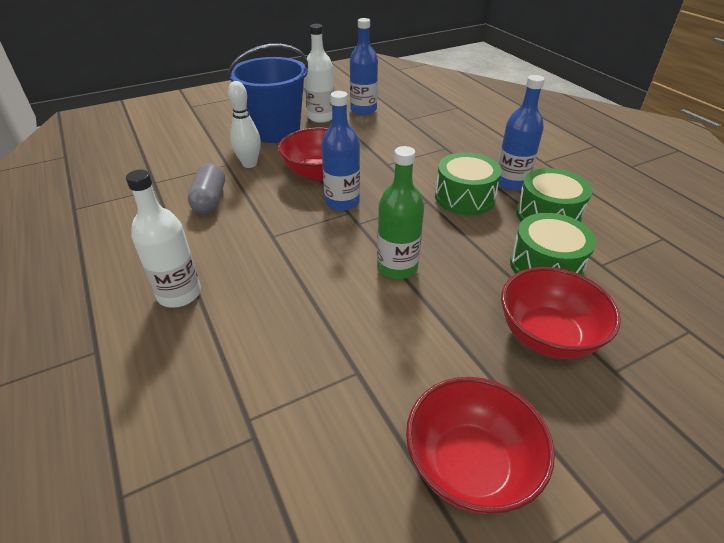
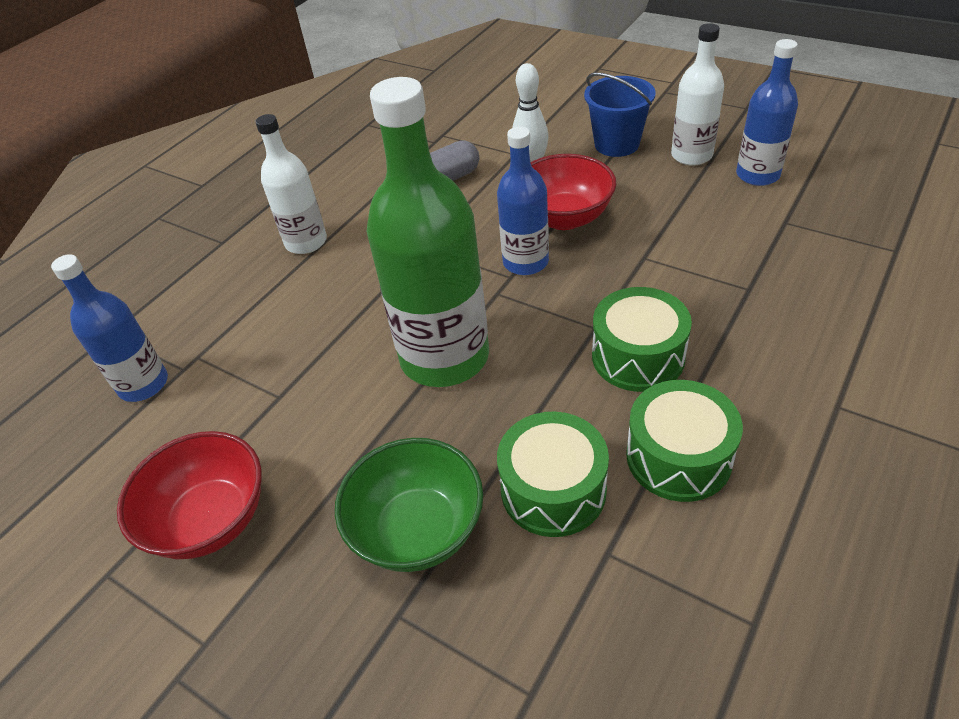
camera: 65 degrees right, 5 degrees up
blue bucket [227,44,308,143] -> blue bucket [584,73,656,157], size x0.67
green bottle [377,146,424,279] -> green bottle [367,77,489,387], size x1.76
blue bottle [498,75,545,190] -> blue bottle moved to [51,254,168,402]
red bowl [501,267,621,359] -> green bowl [335,438,483,572]

